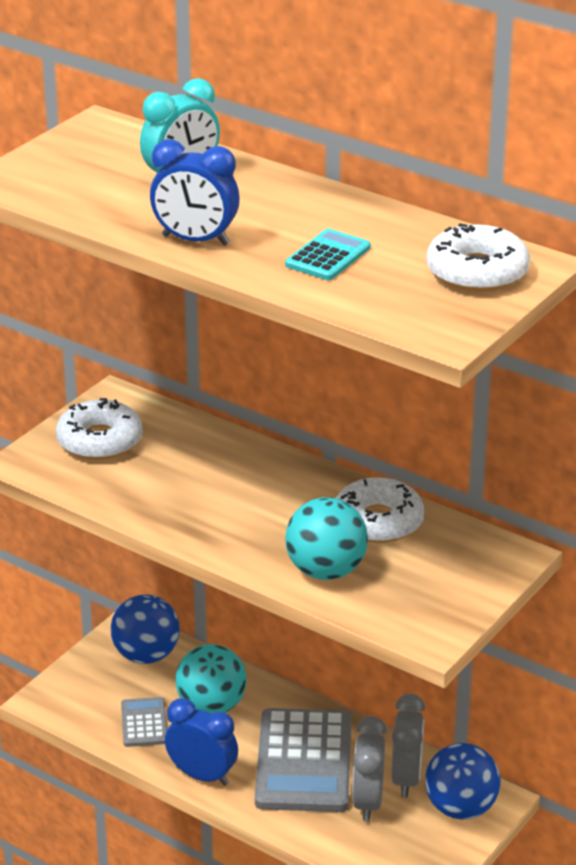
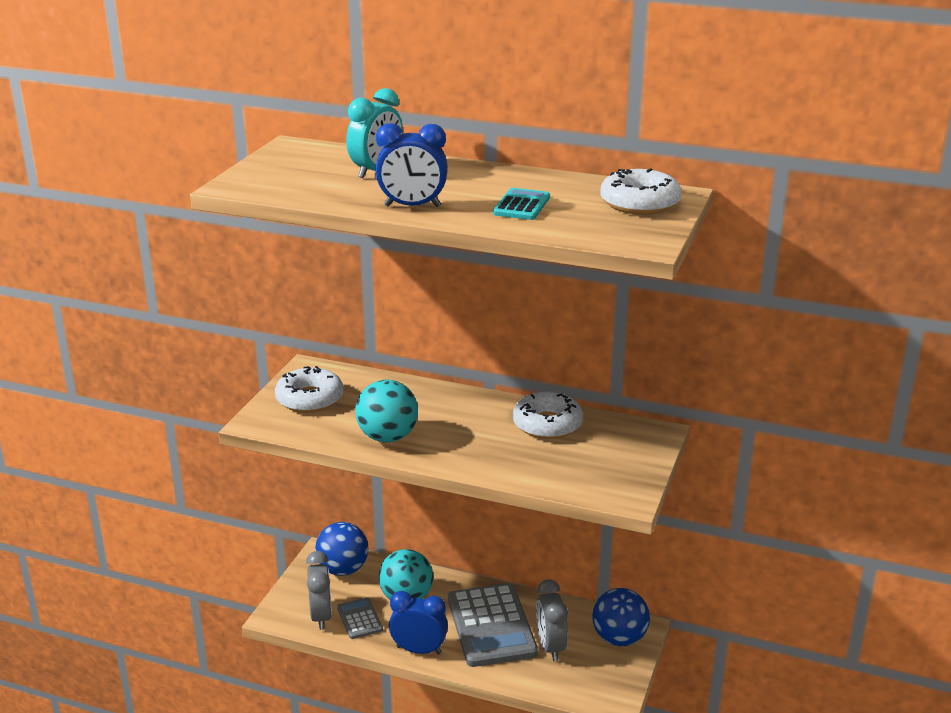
camera: 15 degrees left, 5 degrees down
turquoise ball [285,497,368,580] -> turquoise ball moved to [355,380,418,442]
grey clock [392,694,425,798] -> grey clock moved to [306,551,332,630]

